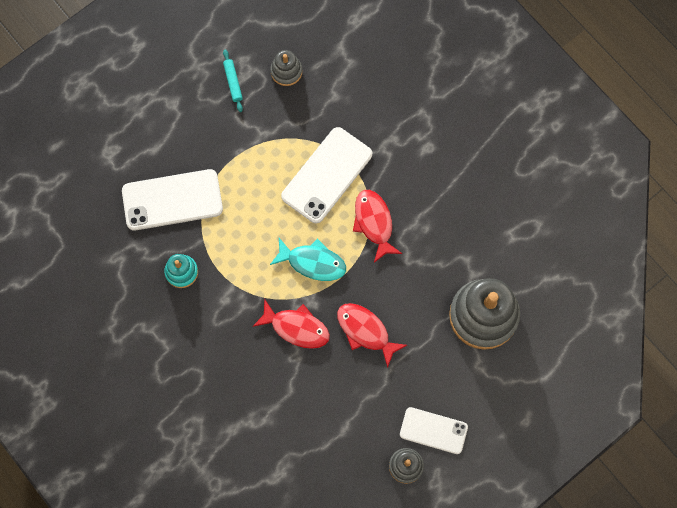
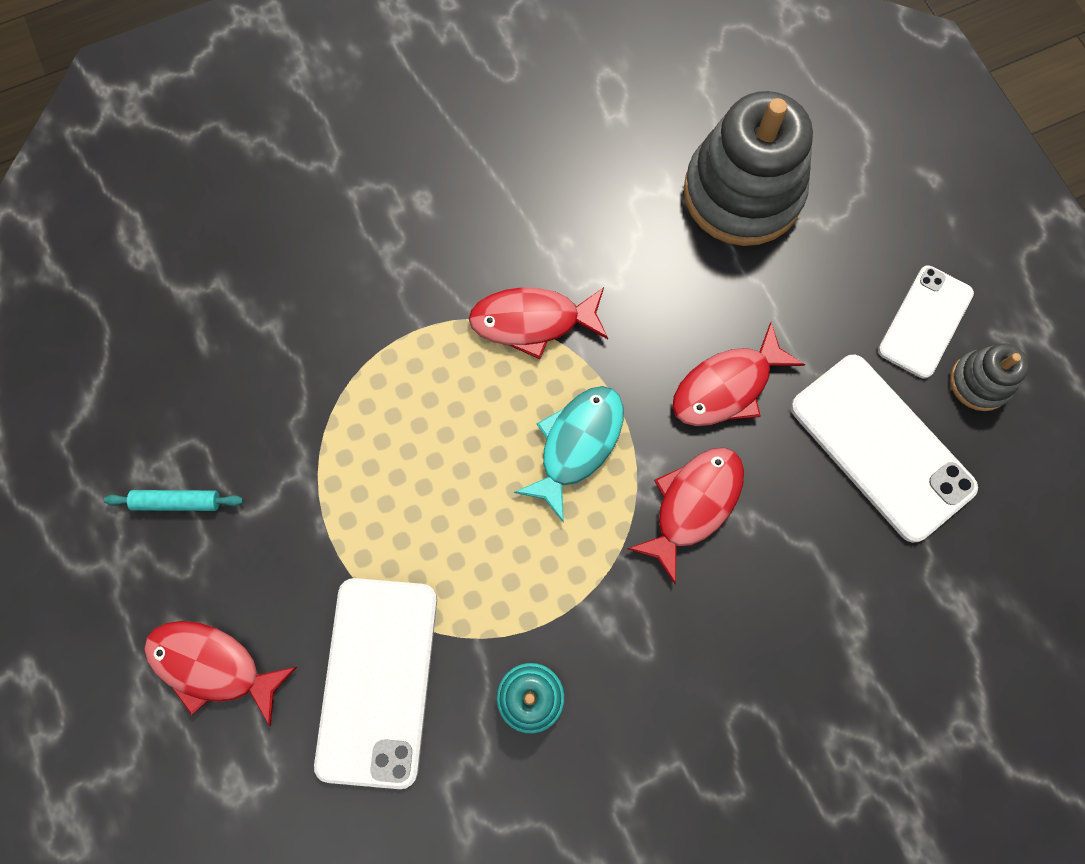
camera: 75 degrees left, 0 degrees up
grey stacking toy [270,50,302,86] -> none
white phone [281,127,372,223] -> white phone moved to [791,355,978,543]
none -> red fish [144,621,297,726]

